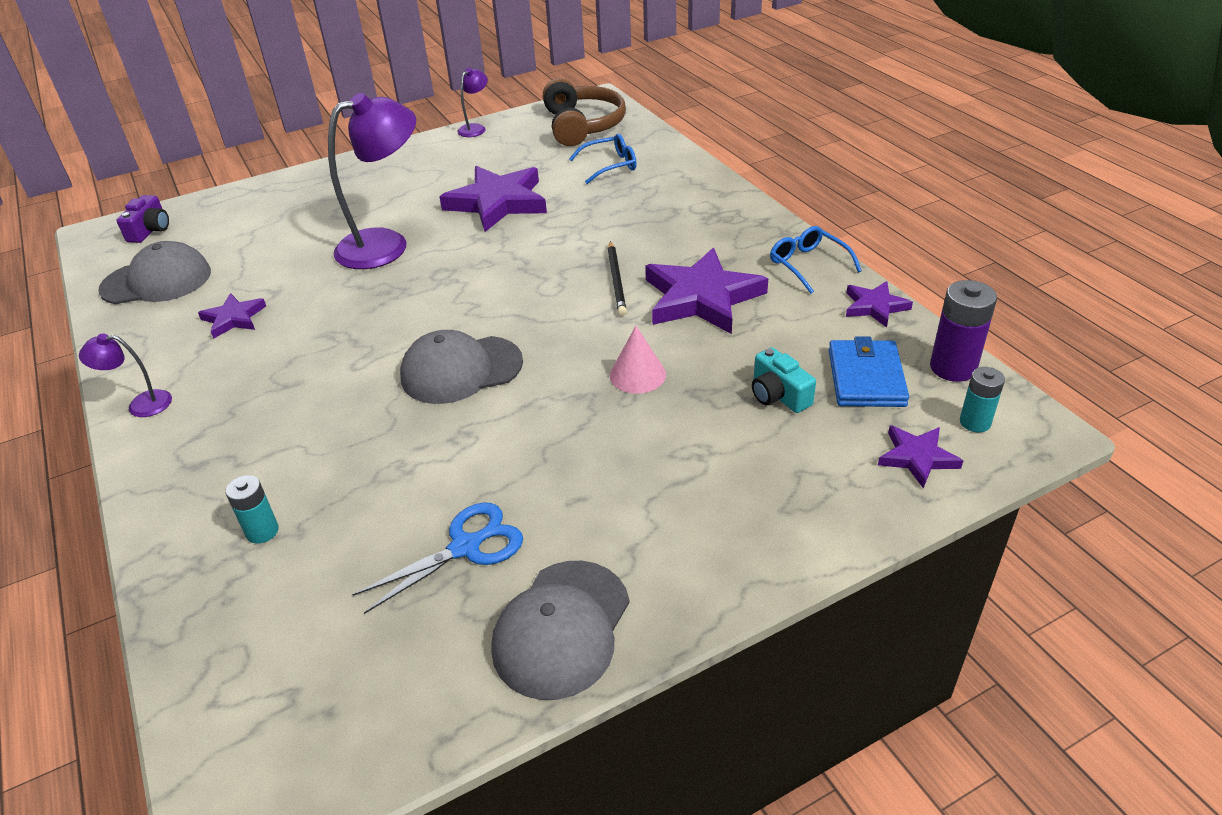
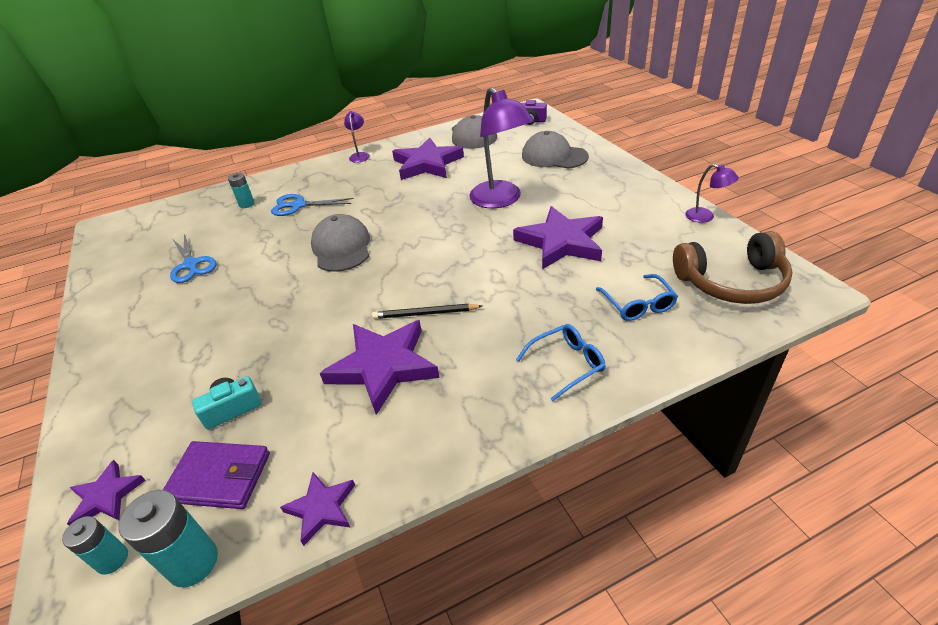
camera: 95 degrees right, 0 degrees up
purple star [198,293,266,339] -> purple star [392,137,464,180], size x1.93
grey cap [491,561,630,700] -> grey cap moved to [522,131,589,169]
pink cone [610,326,666,394] -> none
blue glasses [770,226,862,294] -> blue glasses moved to [516,324,605,401]
blue wallet [829,336,909,407] -> purple wallet [163,441,270,509]
purple battery [930,280,997,382] -> turquoise battery [119,490,218,587]
none -> blue scissors [271,194,354,216]

